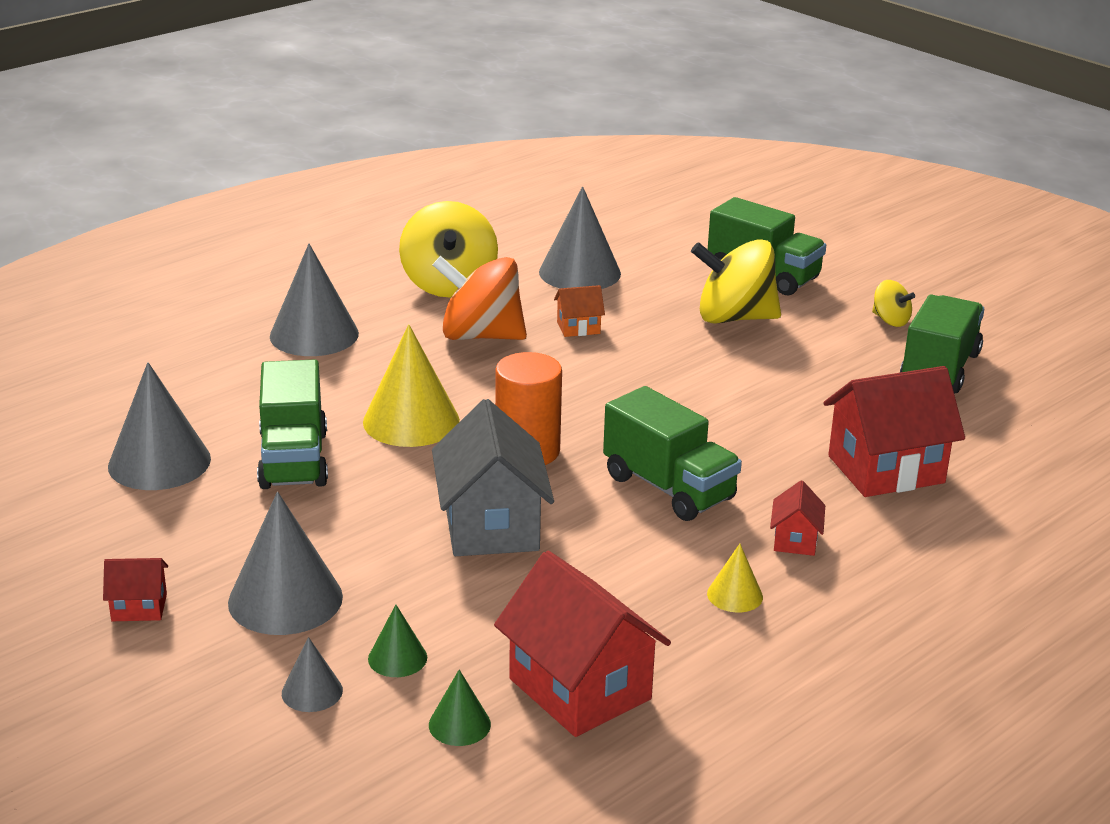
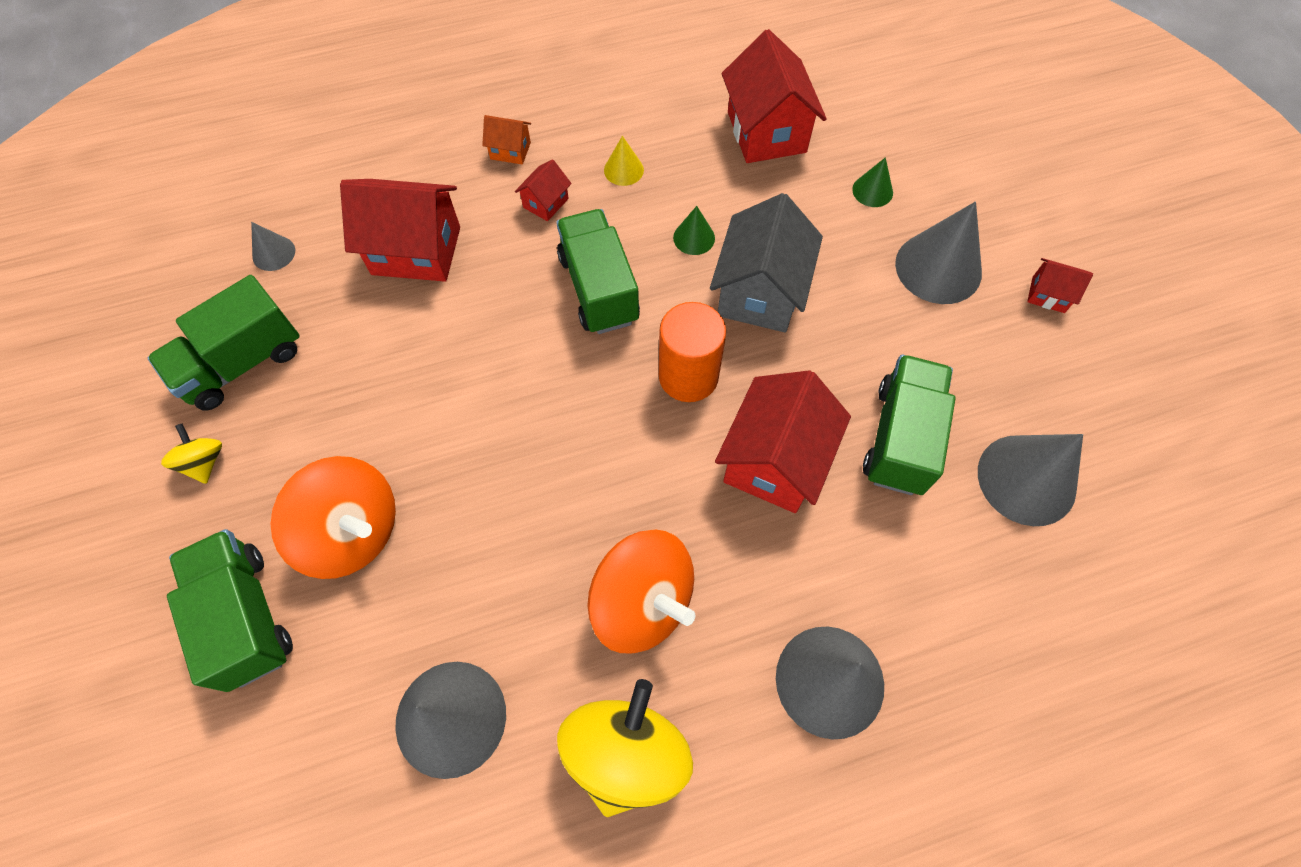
camera: 155 degrees left, 35 degrees up
grey cone [282,637,343,712] -> grey cone moved to [251,222,295,271]
yellow cone [363,324,460,447] -> red house [715,370,851,513]
green cone [429,670,491,746] -> green cone moved to [673,206,715,255]
orange house [554,285,605,337] -> orange house moved to [482,115,531,165]
yellow spinning top [691,239,781,324] -> orange spinning top [270,456,396,579]

